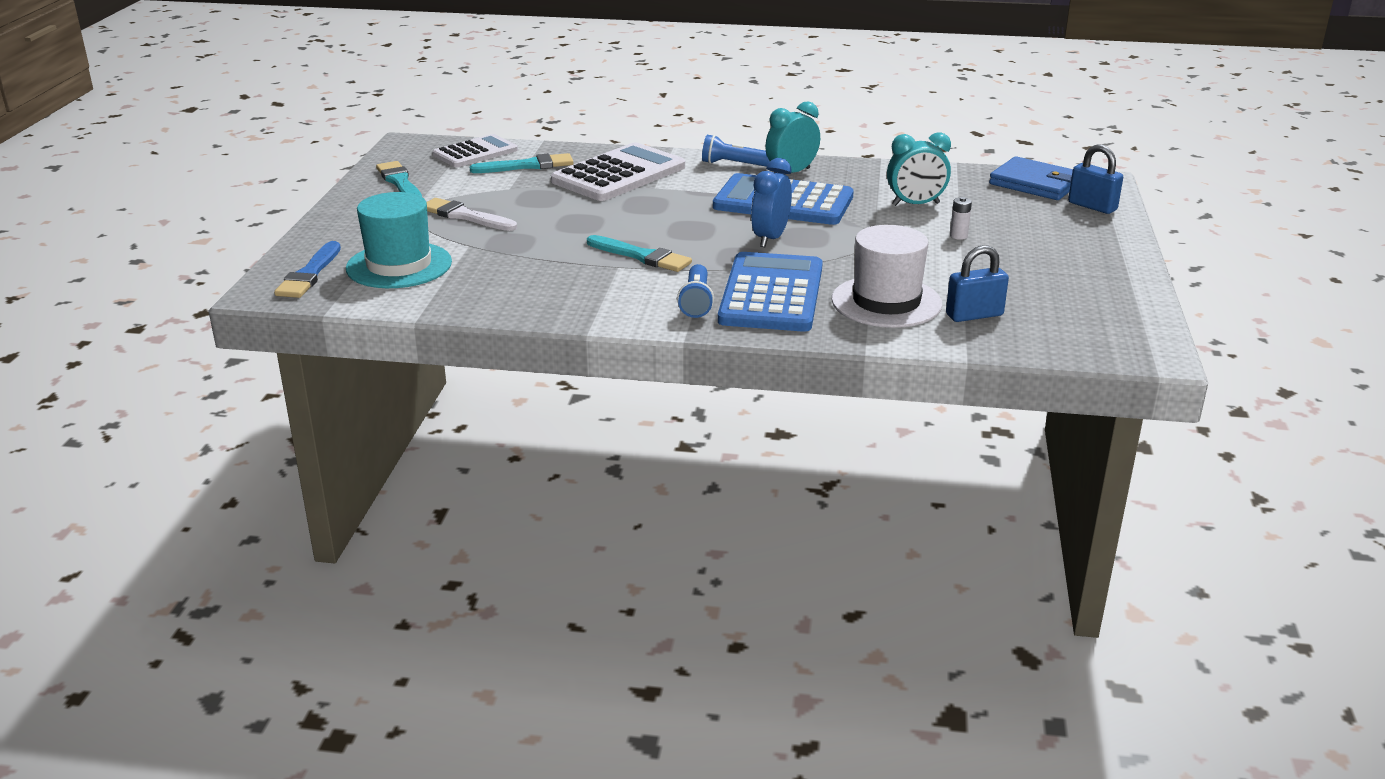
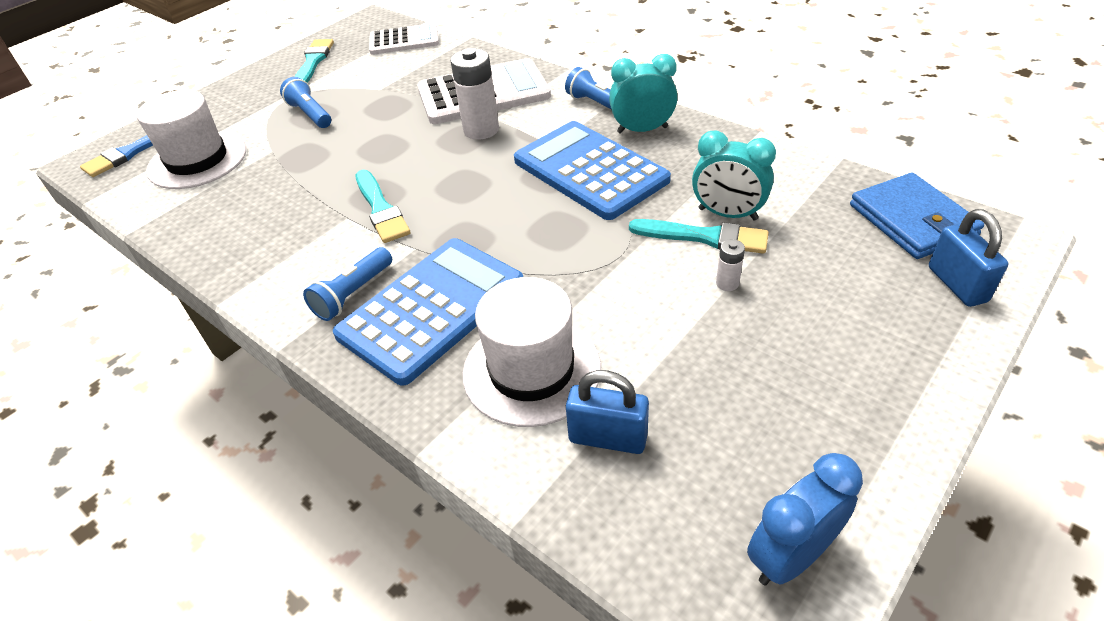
camera: 35 degrees right, 15 degrees up
turquoise hat [346,192,452,288] -> white hat [137,90,246,189]
white brush [427,198,517,231] -> blue flashlight [280,77,331,128]
turquoise brush [470,153,574,173] -> turquoise brush moved to [629,219,769,254]
blue clock [751,158,792,247] -> blue clock moved to [747,453,863,585]
none -> white battery [450,48,499,140]

